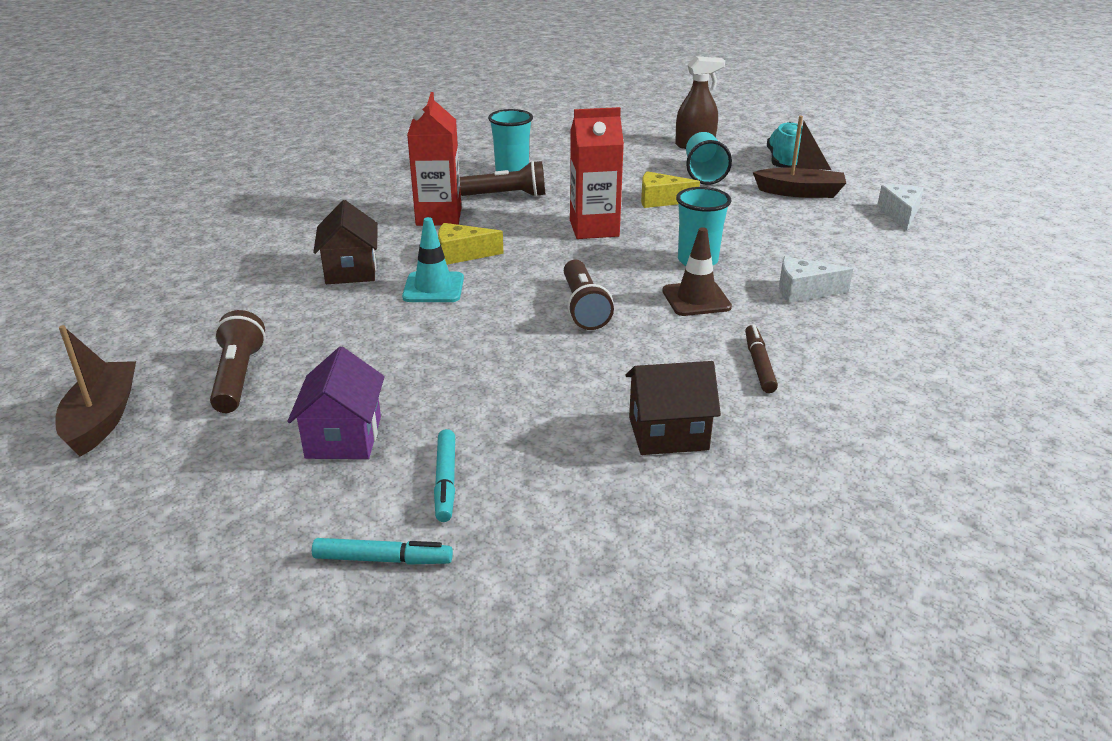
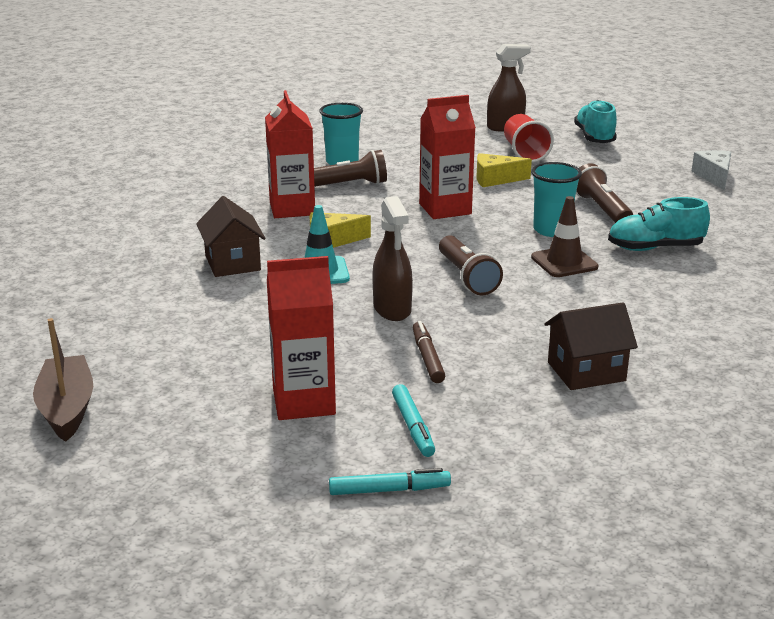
camera: 10 degrees left, 5 degrees down
brown flashlight [210,310,266,413] -> brown flashlight moved to [576,163,633,223]
purple house [287,346,385,459] -> red carton [267,256,336,420]
turquoise cup [686,132,732,185] -> red cup [504,114,554,163]
brown marker [745,324,778,393] -> brown marker moved to [413,321,445,383]
brown boat [753,116,846,198] -> none
white cheese [779,256,853,303] -> turquoise shoe [608,197,710,251]
none -> brown spray bottle [372,196,413,321]

